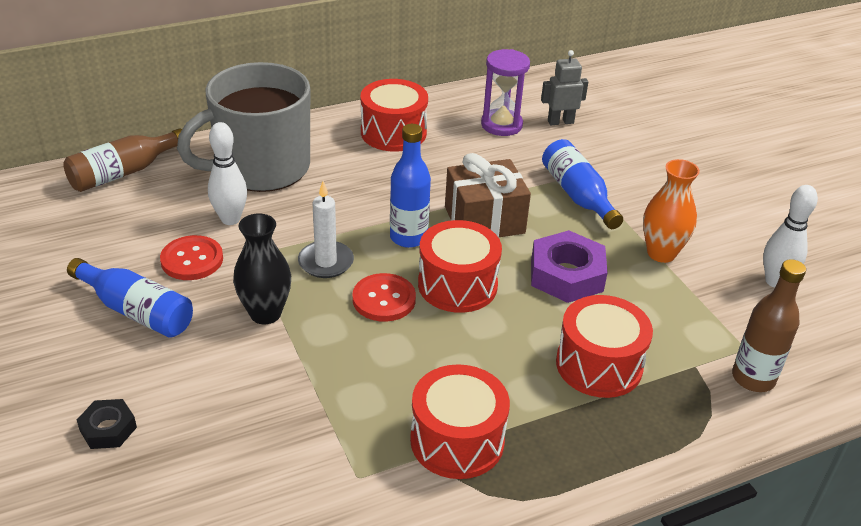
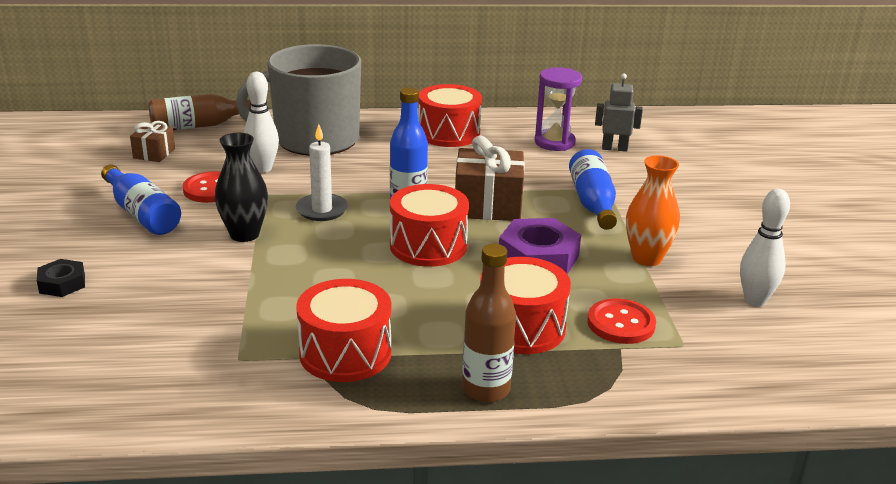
camera: 20 degrees right, 10 degrees down
red button [352,273,416,322] -> red button moved to [587,298,656,344]
brown bottle [732,259,806,392] -> brown bottle moved to [462,244,516,402]
none -> brown gift [130,121,175,162]

